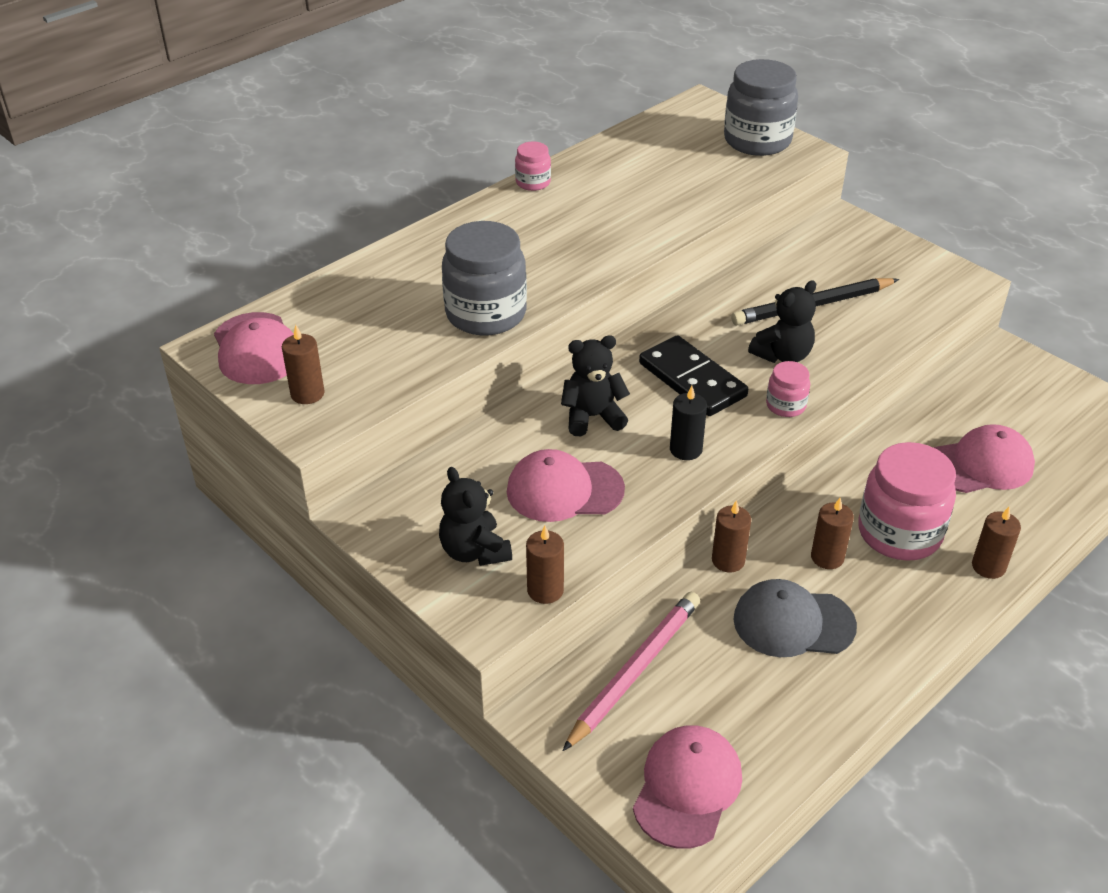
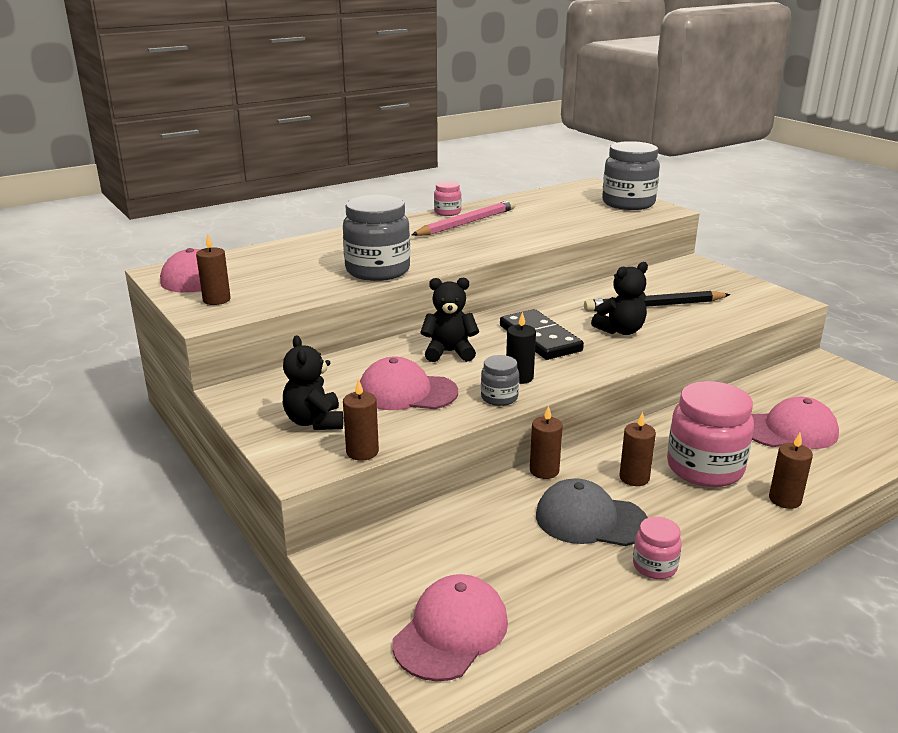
camera: 10 degrees right, 15 degrees down
pink pencil [563,592,700,751] -> pink pencil moved to [412,200,516,236]
pink jar [766,361,810,417] -> pink jar moved to [633,517,682,579]
none -> grey jar [481,355,519,406]

